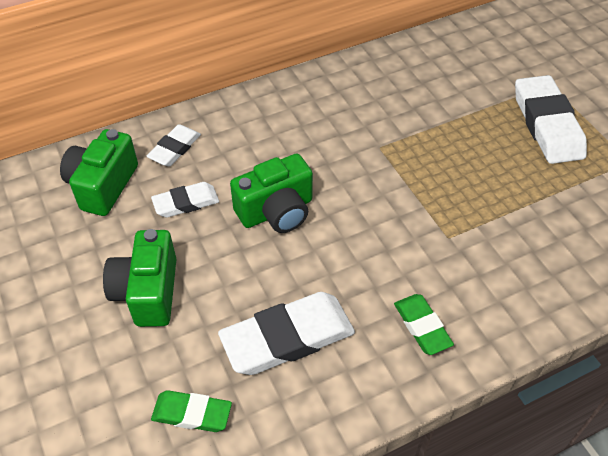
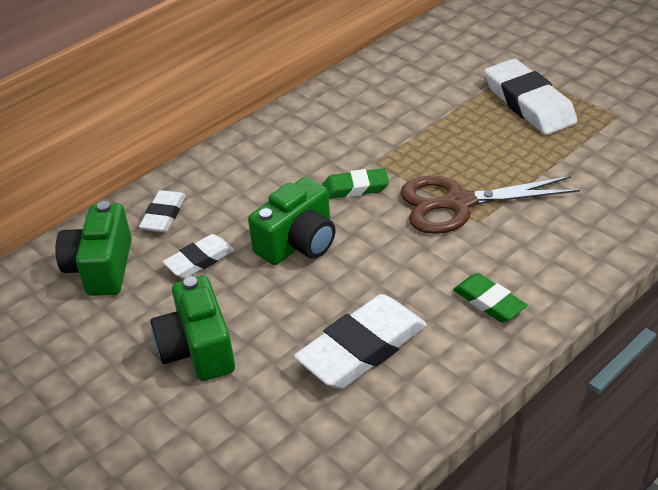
camera: 15 degrees left, 10 degrees down
green eraser [151,390,232,432] -> green eraser moved to [322,168,389,199]
none -> brown scissors [400,176,580,234]

